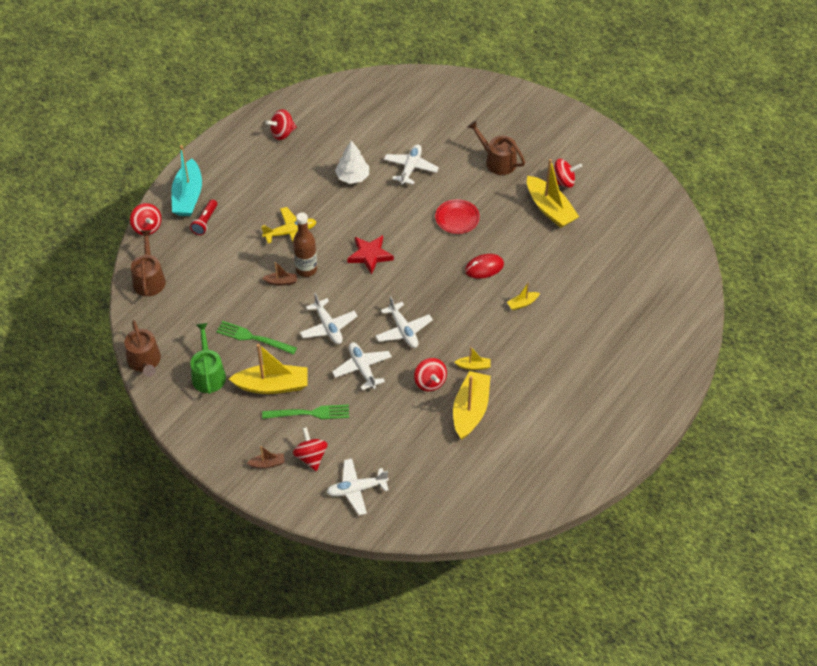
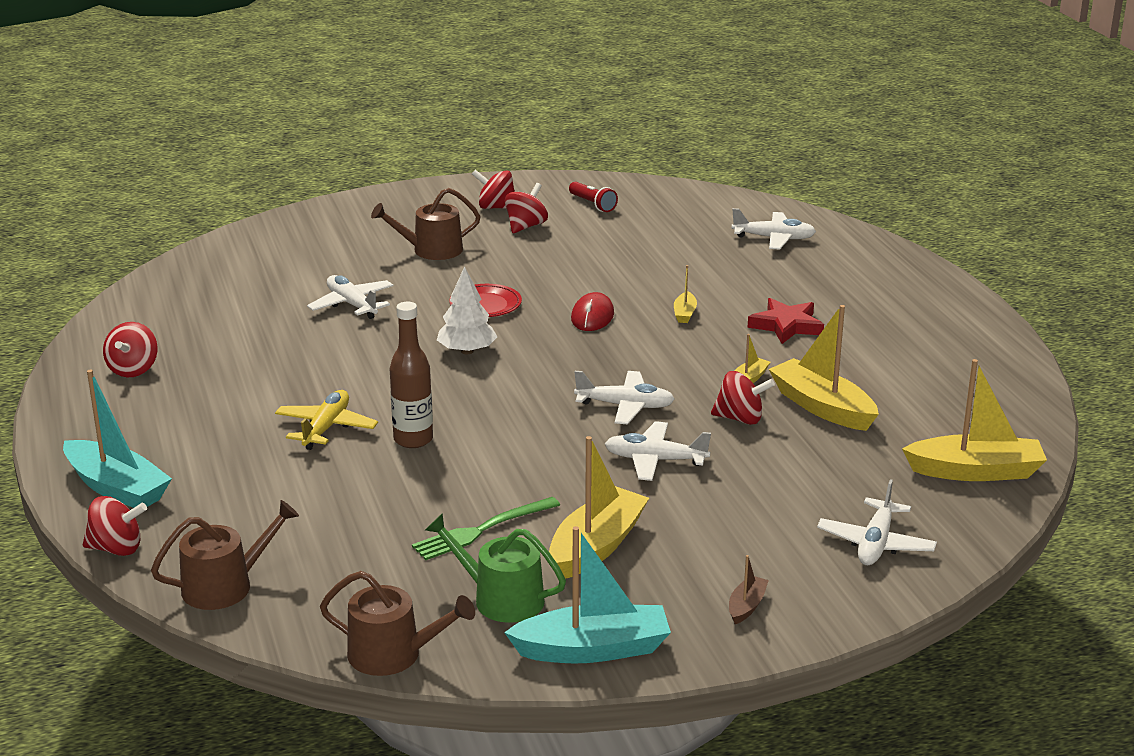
camera: 55 degrees left, 25 degrees down
brown watering can [131,230,166,296] -> brown watering can turned 120 degrees clockwise [151,500,299,610]
red flashlight [190,199,217,235] -> red flashlight moved to [569,182,618,212]
brown boat [262,262,297,286] -> none
green fork [262,405,349,419] -> none
red spinning top [293,427,328,471] -> red spinning top moved to [472,170,515,209]
white plane [300,293,357,344] -> white plane moved to [732,208,816,250]
white tree [335,140,369,184] -> white tree moved to [437,266,497,354]
red star [347,235,394,275] -> red star moved to [747,298,824,344]
yellow boat [527,159,579,228] -> yellow boat moved to [902,359,1047,481]
none -> turquoise boat [504,526,671,663]

